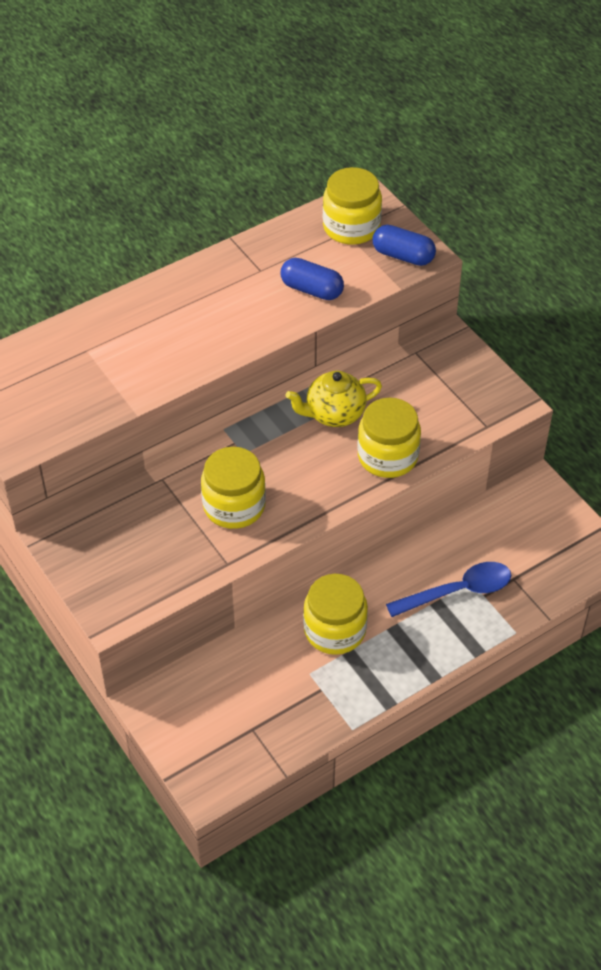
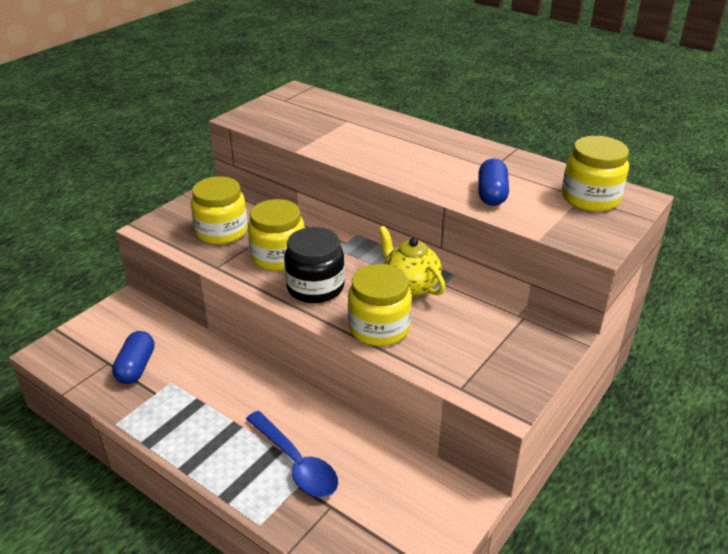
camera: 70 degrees right, 15 degrees down
yellow jar [303,574,368,655] -> yellow jar moved to [191,176,248,245]
blue capsule [373,225,436,266] -> blue capsule moved to [112,331,154,384]
none -> black jar [284,227,345,303]

